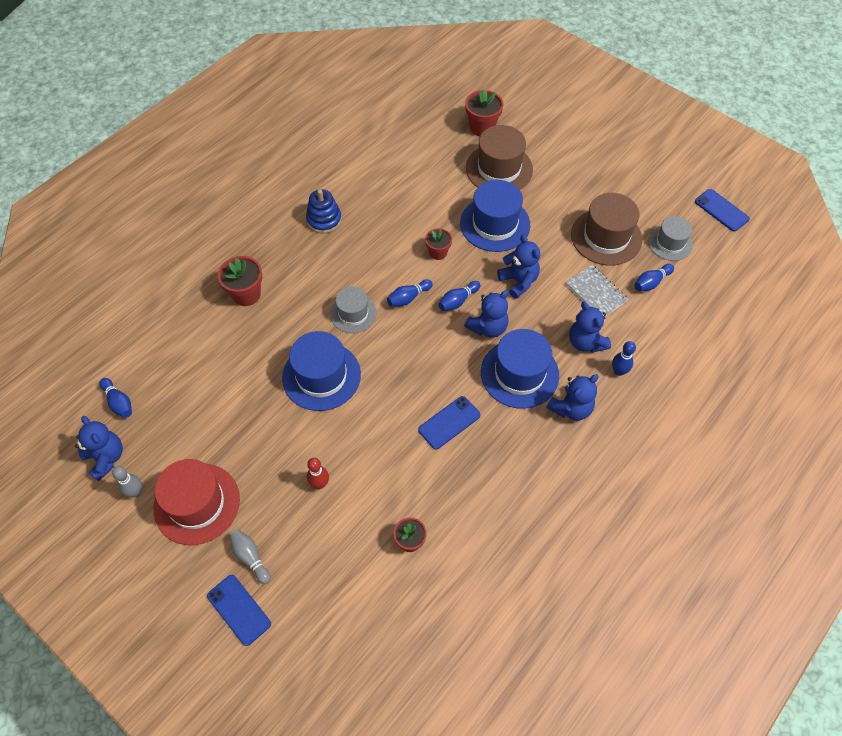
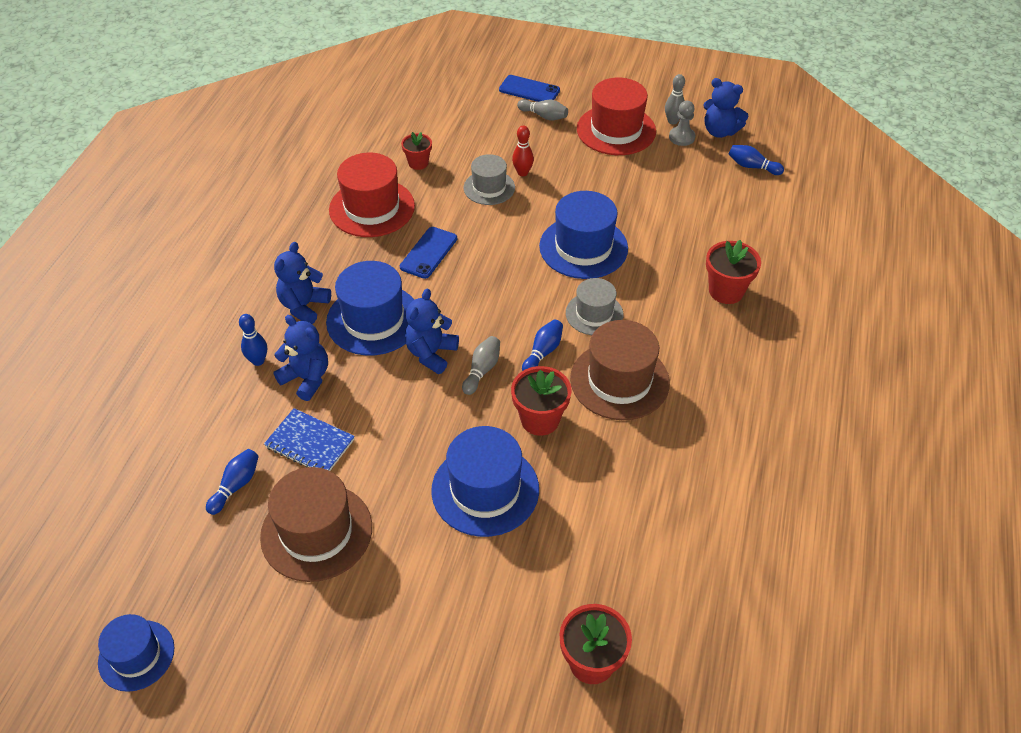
camera: 155 degrees right, 10 degrees down
blue stacking toy [306,189,342,234] -> none
red flower pot [425,228,452,260] -> red flower pot [511,366,572,436], size x1.55
blue bowling pin [438,281,481,311] -> grey bowling pin [462,336,500,395]
brown hat [466,125,533,190] -> brown hat moved to [570,320,670,420]
blue teddy bear [497,235,540,299] -> none
grey notebook [566,265,629,316] -> blue notebook [264,408,355,471]
grey hat [648,216,693,261] -> grey hat moved to [464,154,515,205]
blue phone [695,189,750,232] -> blue hat [98,614,175,692]
none -> red hat [329,153,415,237]
none -> grey pawn [669,101,695,146]

